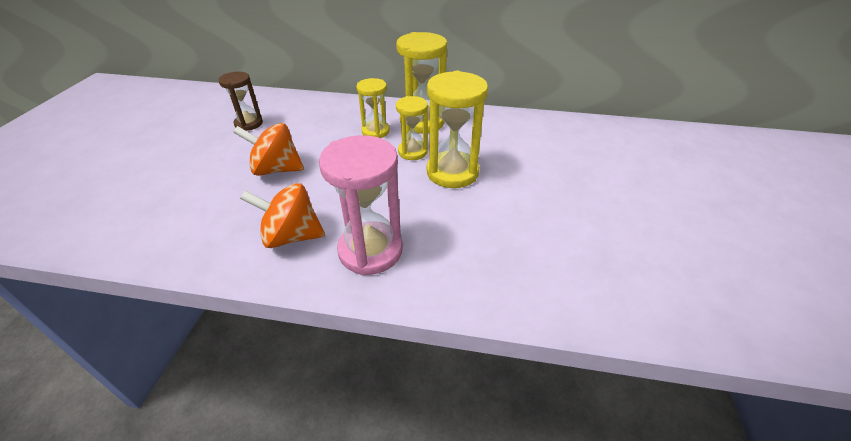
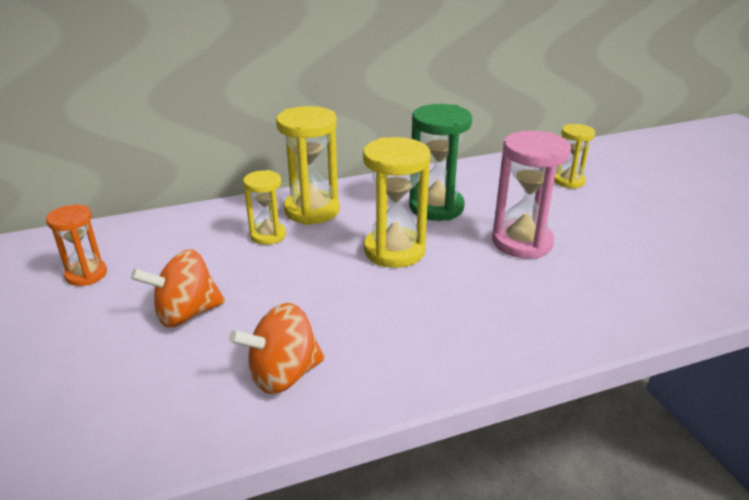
camera: 30 degrees left, 10 degrees down
brown hourglass [219,71,263,131] -> orange hourglass [46,205,107,286]
pink hourglass [319,135,403,276] -> pink hourglass moved to [492,131,571,258]
yellow hourglass [396,96,428,160] -> yellow hourglass moved to [554,124,595,189]
none -> green hourglass [409,104,472,221]

